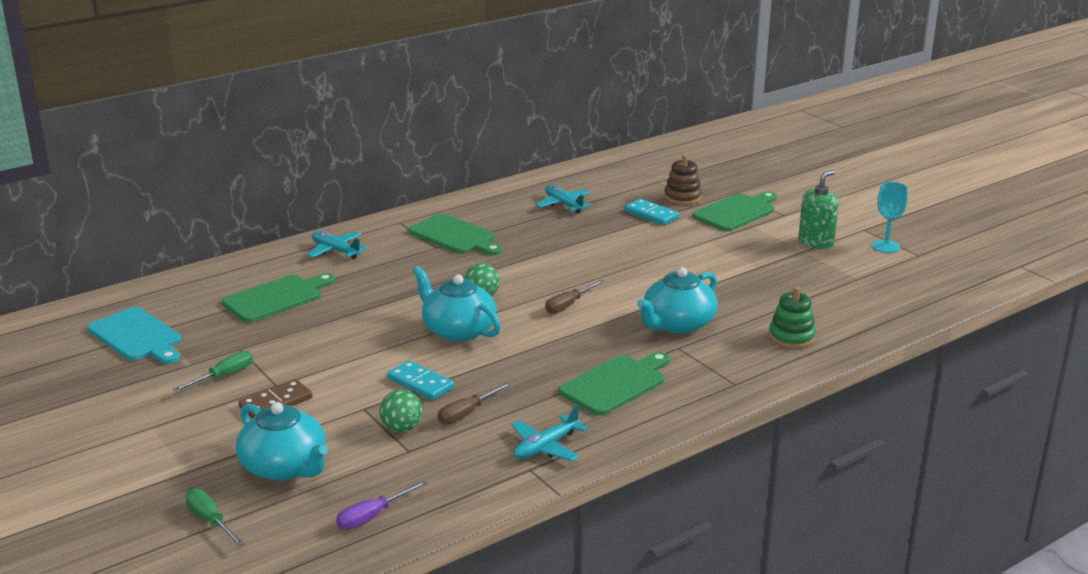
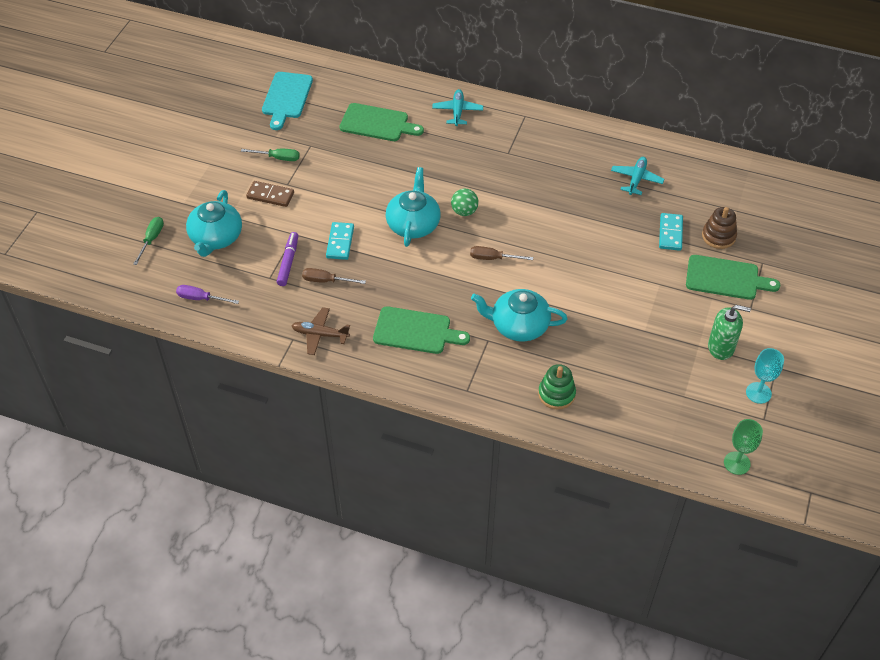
camera: 55 degrees right, 25 degrees up
green ball [380,389,423,432] -> purple marker [277,232,298,286]
green cutting board [408,213,502,255] -> none
turquoise plane [512,405,588,461] -> brown plane [292,307,350,355]
none -> green goblet [724,419,763,475]

